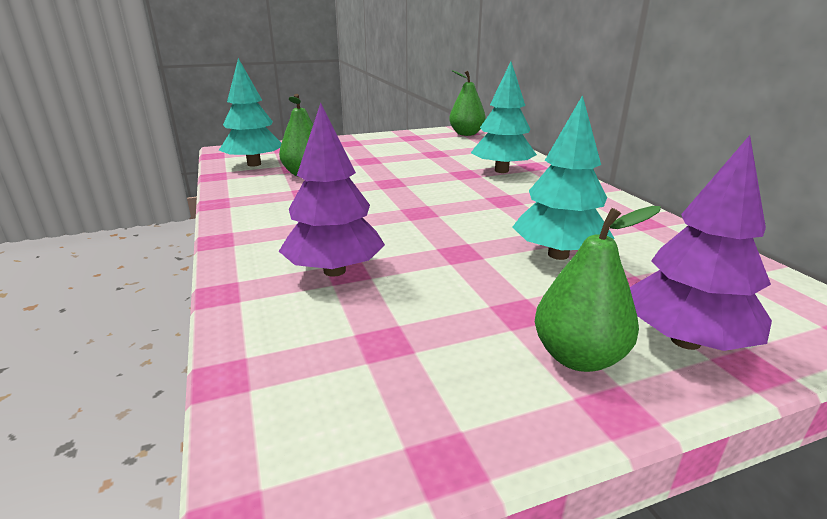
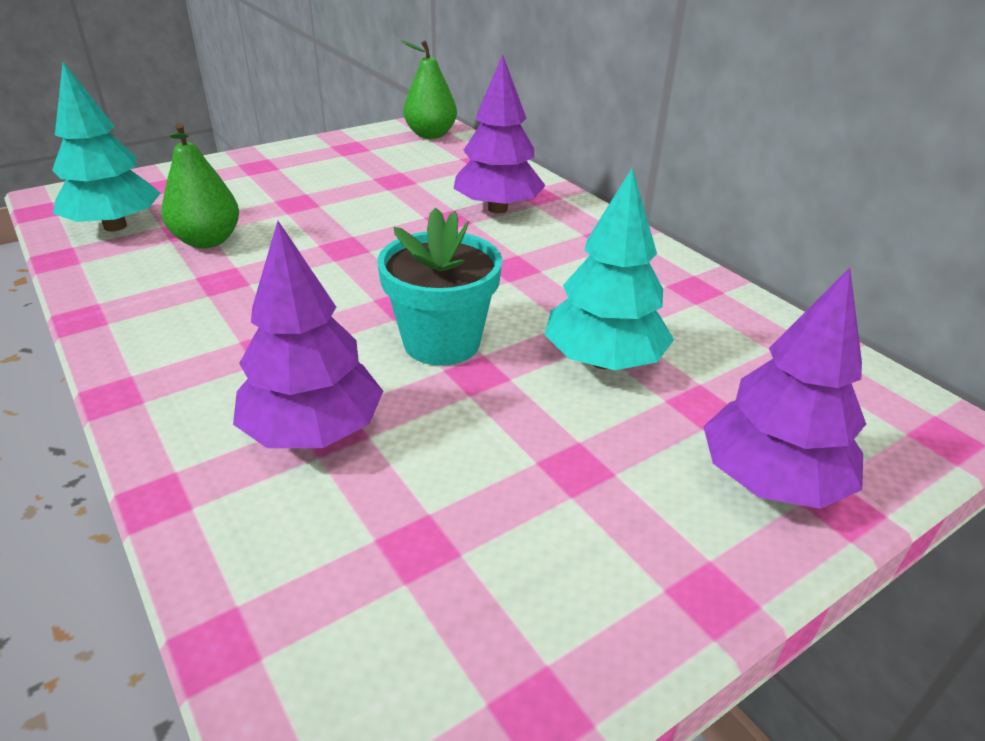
camera: 15 degrees left, 10 degrees up
turquoise tree [471,62,537,173] -> purple tree [453,55,546,213]
green pear [535,206,661,372] -> none
none -> turquoise flower pot [377,207,502,366]

